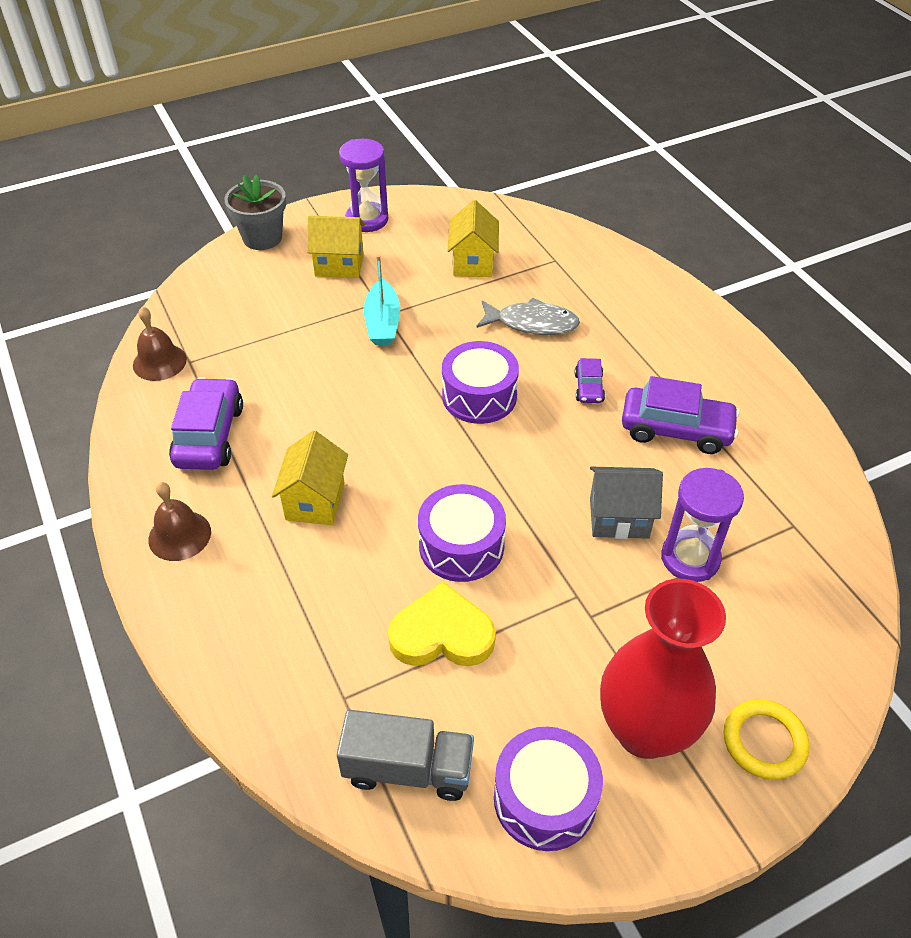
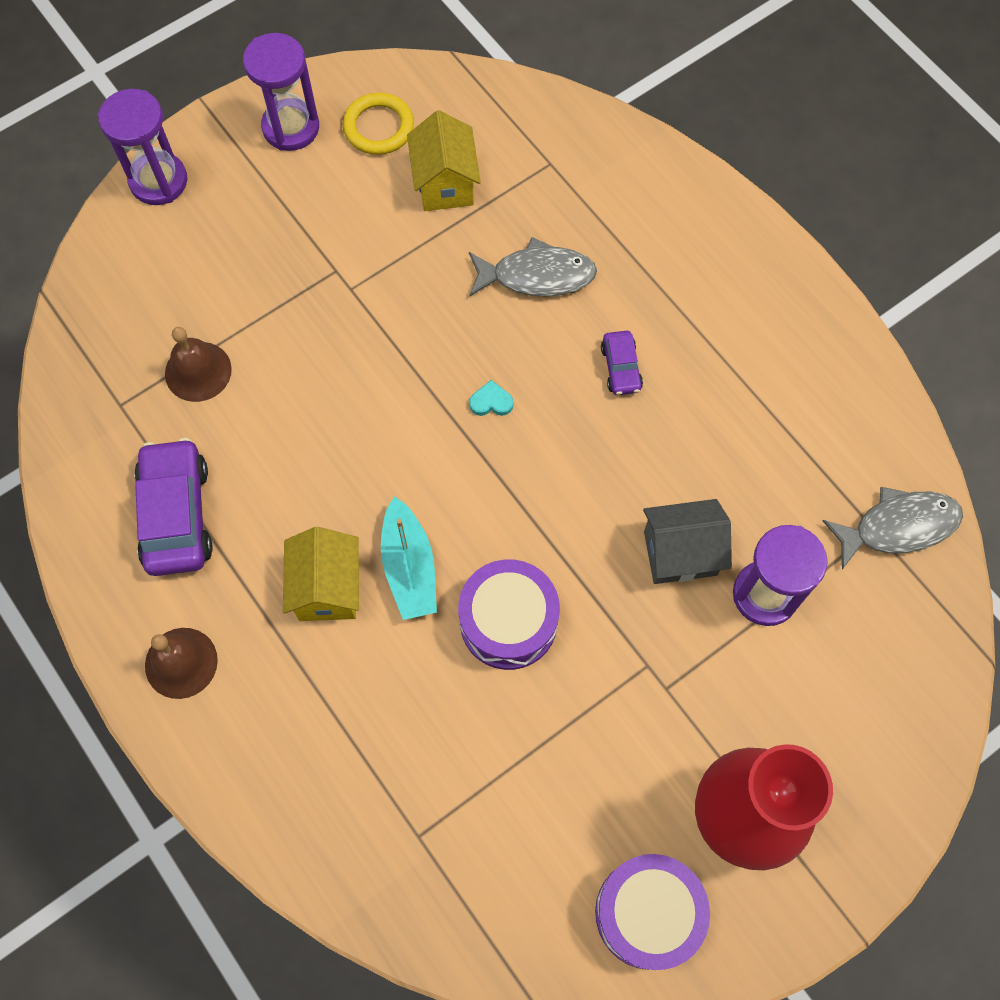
camera: 10 degrees left, 20 degrees up
brown bell [133,307,187,381] -> brown bell moved to [165,327,232,402]
grey flower pot [225,175,286,250] -> purple hourglass [98,89,187,205]
yellow house [307,215,365,278] -> none
grey truck [337,710,474,801] -> none
turquoise boat [364,255,400,345] -> turquoise boat moved to [381,496,437,620]
yellow heart [388,582,496,666] -> none
purple drum [442,341,519,424] -> turquoise heart [469,380,514,416]
purple car [622,376,740,454] -> none
yellow ring [724,699,809,780] -> yellow ring moved to [343,92,414,155]
none -> grey fish [823,487,963,569]

